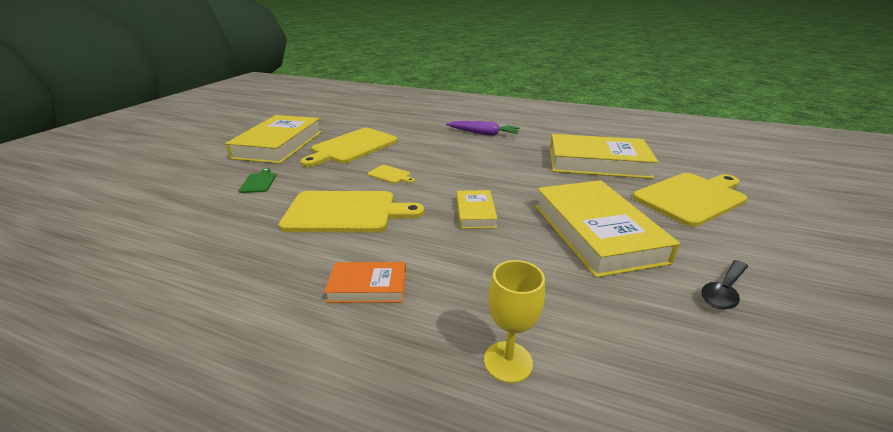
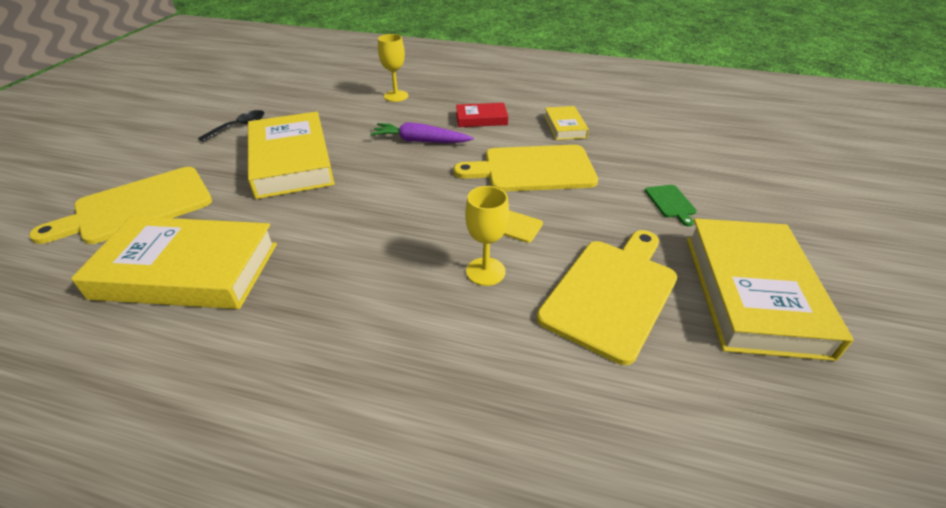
camera: 175 degrees right, 10 degrees up
orange book [324,262,406,303] -> red book [456,103,508,127]
purple carrot [446,121,520,136] -> purple carrot moved to [370,122,474,143]
yellow book [457,190,498,229] -> yellow book moved to [544,106,589,140]
none -> yellow goblet [465,186,509,286]

